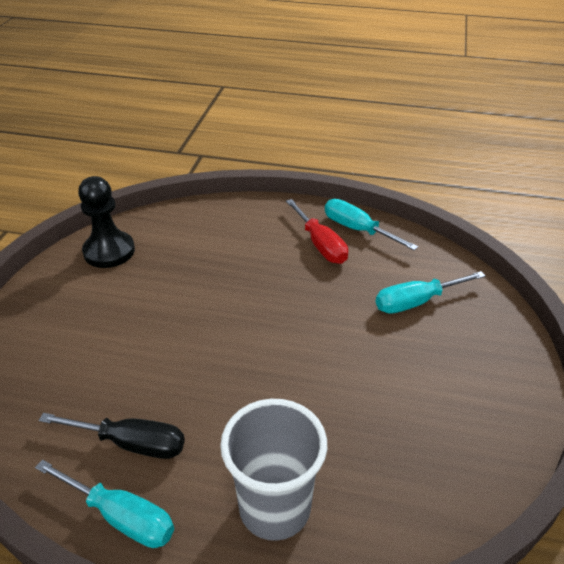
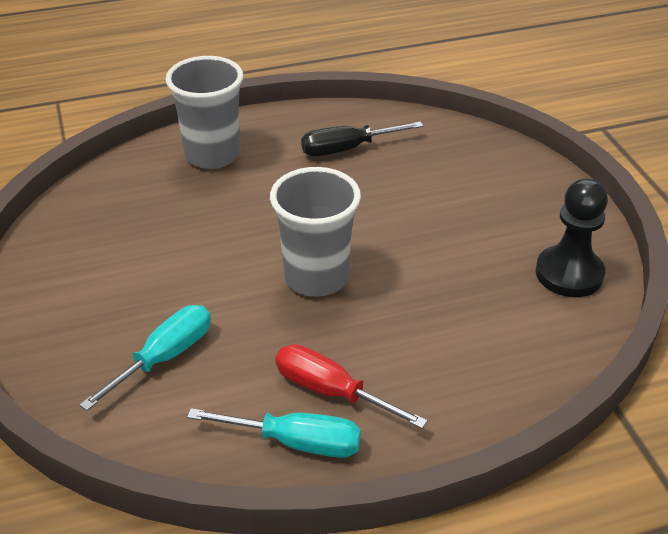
camera: 150 degrees right, 0 degrees up
turquoise screwdriver [35,460,174,548] -> none
none -> grey cup [270,167,361,297]

